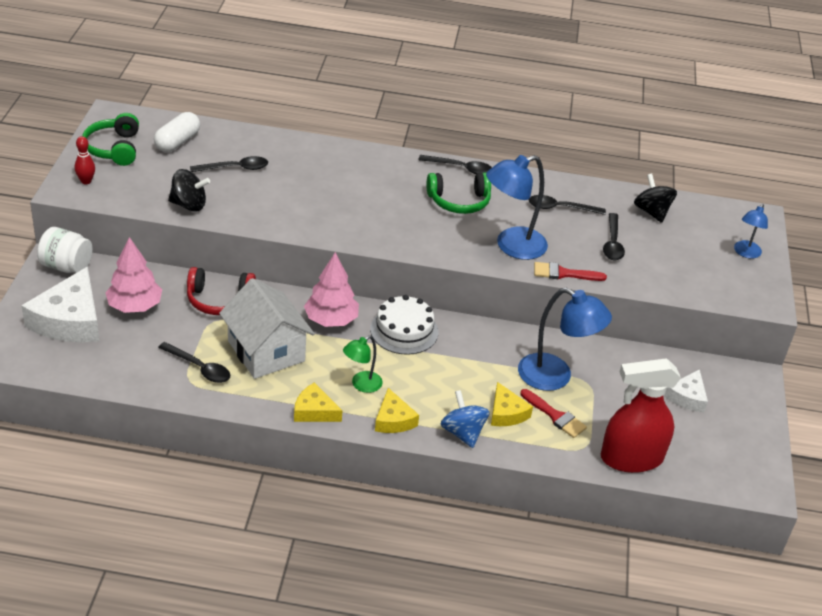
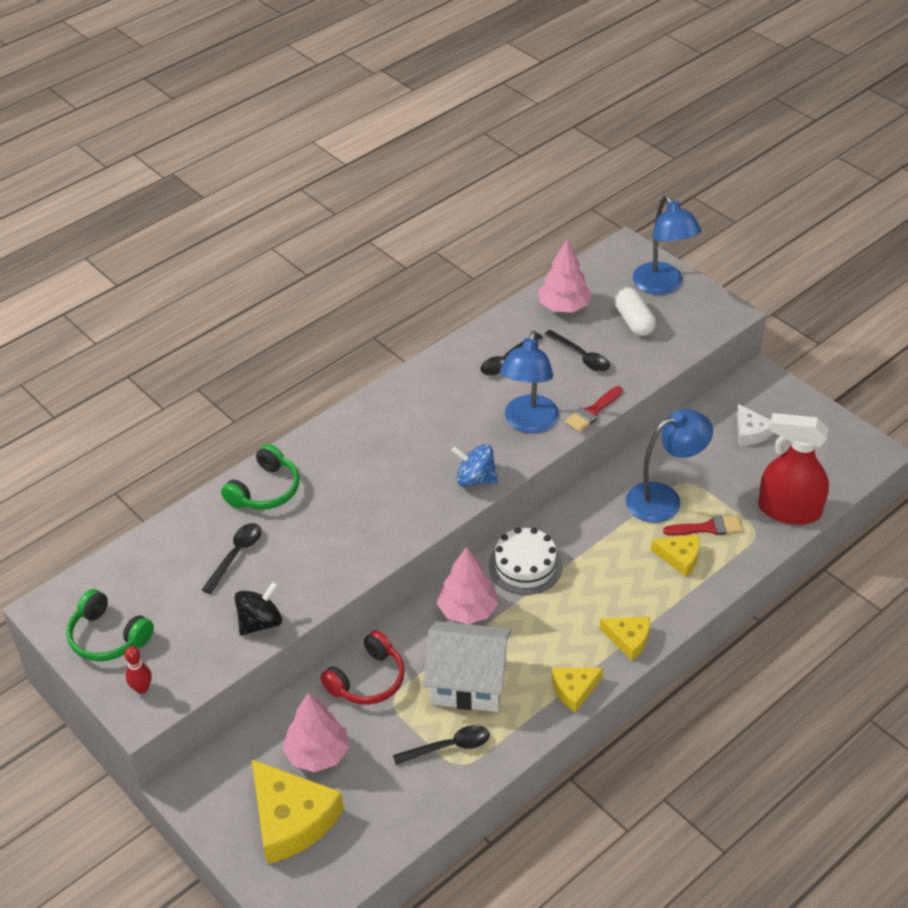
camera: 45 degrees left, 5 degrees up
white cheese [21,266,99,342] -> yellow cheese [252,760,344,864]
white jar [37,227,93,273] -> none
white capsule [154,112,200,152] -> white capsule moved to [614,287,656,336]
green lamp [343,336,383,393] -> none
black spoon [418,155,492,174] -> none
green headphones [426,172,491,214] -> green headphones moved to [221,444,299,510]
blue spinning top [440,390,490,448] -> blue spinning top moved to [451,444,498,487]
red spray bottle [601,358,681,473] -> red spray bottle turned 75 degrees clockwise [758,413,829,525]
black spinning top [634,174,677,223] -> pink tree [538,240,592,312]
blue lamp [734,204,768,259] -> blue lamp [633,195,701,295], size x1.80

